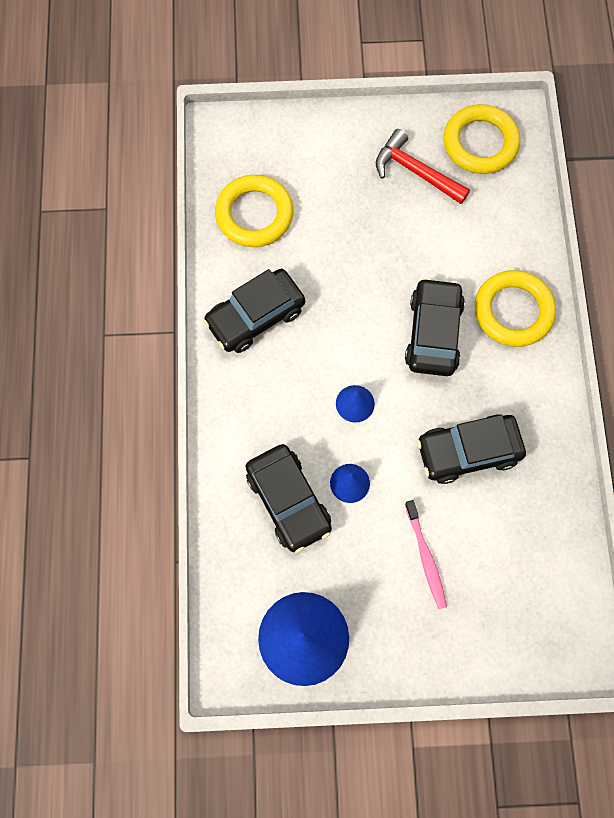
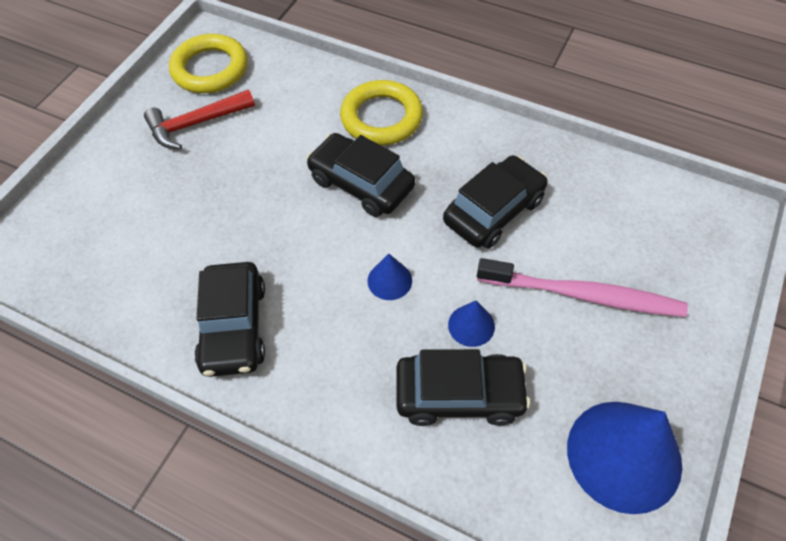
camera: 60 degrees left, 15 degrees down
yellow ring [215,175,294,247] -> none
pink toothbrush [405,500,447,609] -> pink toothbrush [477,258,688,317], size x1.68
black car [417,414,526,484] -> black car turned 150 degrees counterclockwise [443,155,548,249]

